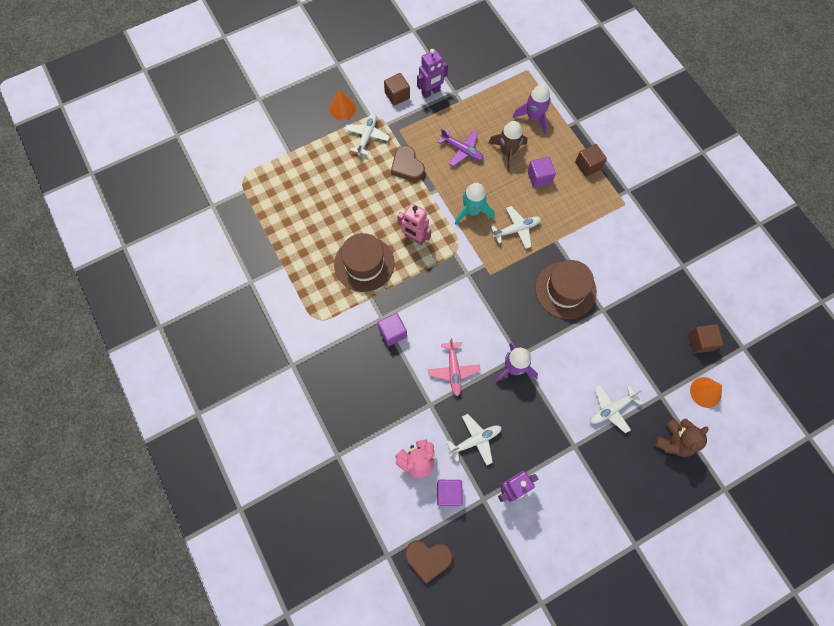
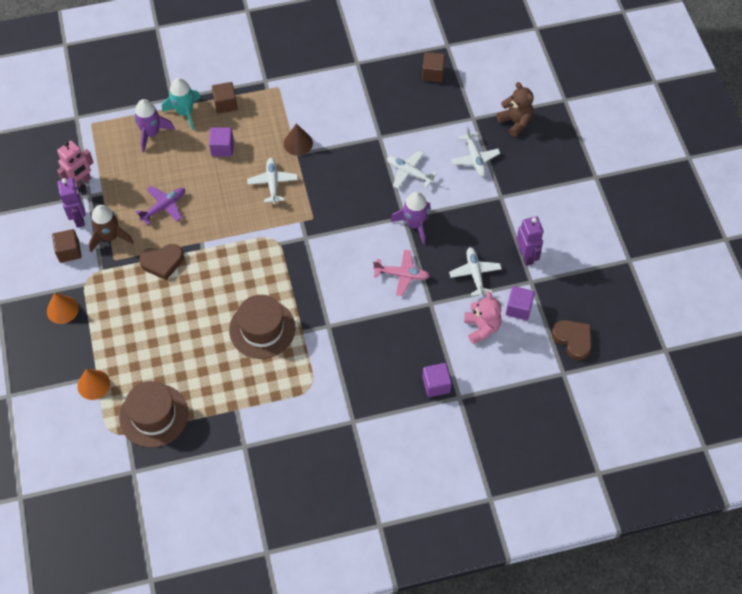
camera: 75 degrees left, 10 degrees down
white plane [345,113,390,155] -> white plane moved to [387,151,437,189]
purple cube [378,313,407,346] -> purple cube moved to [422,363,452,397]
pink robot [397,203,431,245] -> pink robot moved to [57,141,94,188]
brown heart [405,540,453,583] -> brown heart turned 60 degrees counterclockwise [552,320,592,360]
turquoise rocket [455,183,495,225] -> turquoise rocket moved to [162,78,201,130]
brown rocket [489,121,528,172] -> brown rocket moved to [89,205,134,252]
brown hat [535,260,597,319] -> brown hat moved to [119,381,188,448]
orange cone [690,377,722,408] -> orange cone moved to [77,369,110,400]
none -> brown cone [284,123,313,156]

